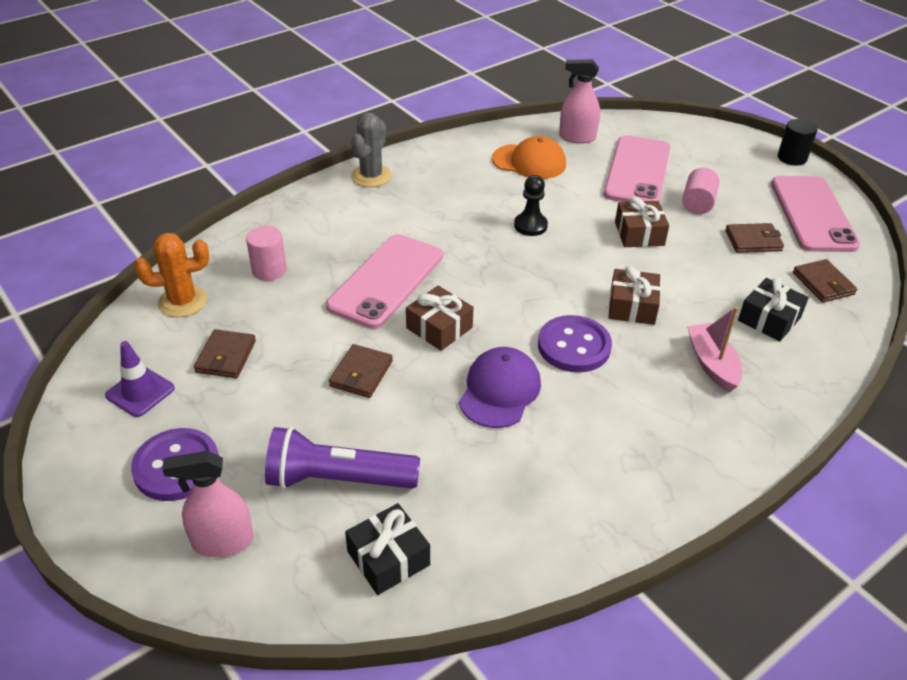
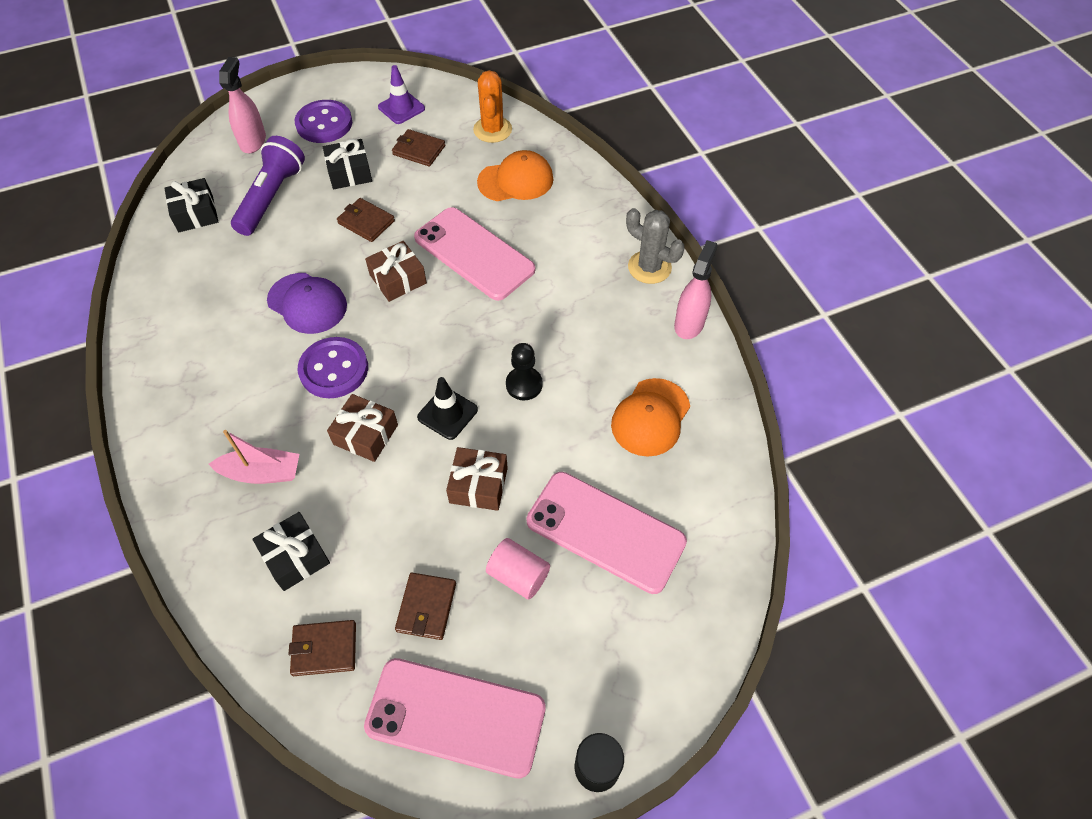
camera: 105 degrees right, 15 degrees up
pink cylinder [246,226,287,281] -> orange cap [477,150,554,201]
pink spray bottle [559,59,600,144] -> pink spray bottle moved to [674,240,718,339]
none -> black gift [323,139,372,189]
none -> black traffic cone [417,377,478,440]

